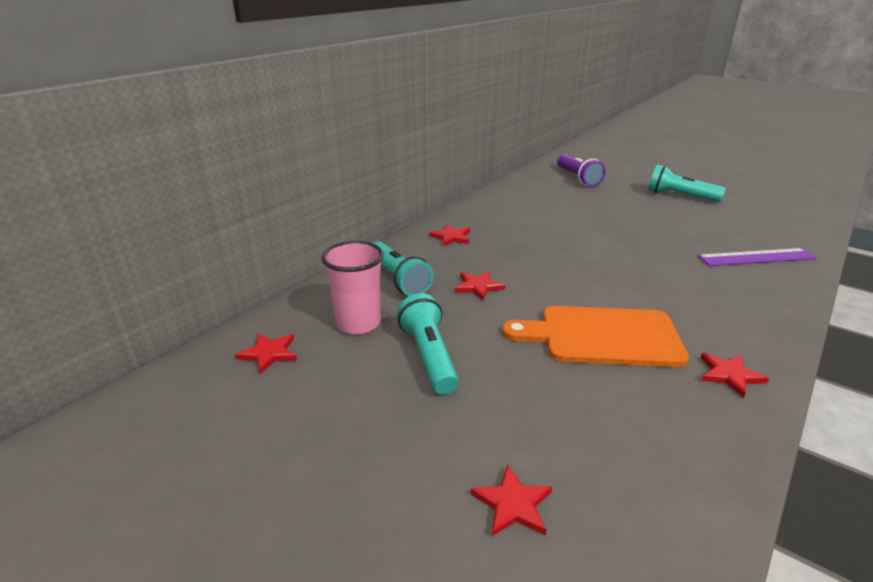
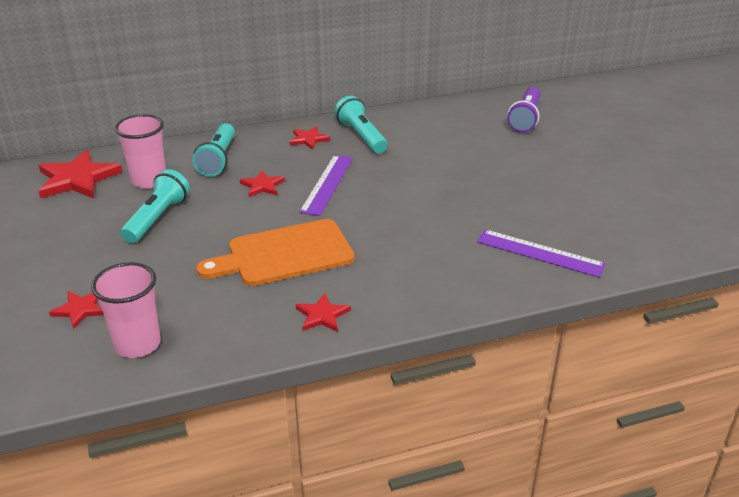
camera: 35 degrees right, 5 degrees up
red star [235,334,297,374] -> red star [39,150,123,198], size x1.88
orange cutting board [502,306,689,367] -> orange cutting board turned 60 degrees counterclockwise [197,219,354,286]
turquoise flashlight [648,165,726,202] -> turquoise flashlight moved to [334,96,388,154]
none -> pink cup [91,262,161,358]
none -> purple ruler [299,155,353,216]

